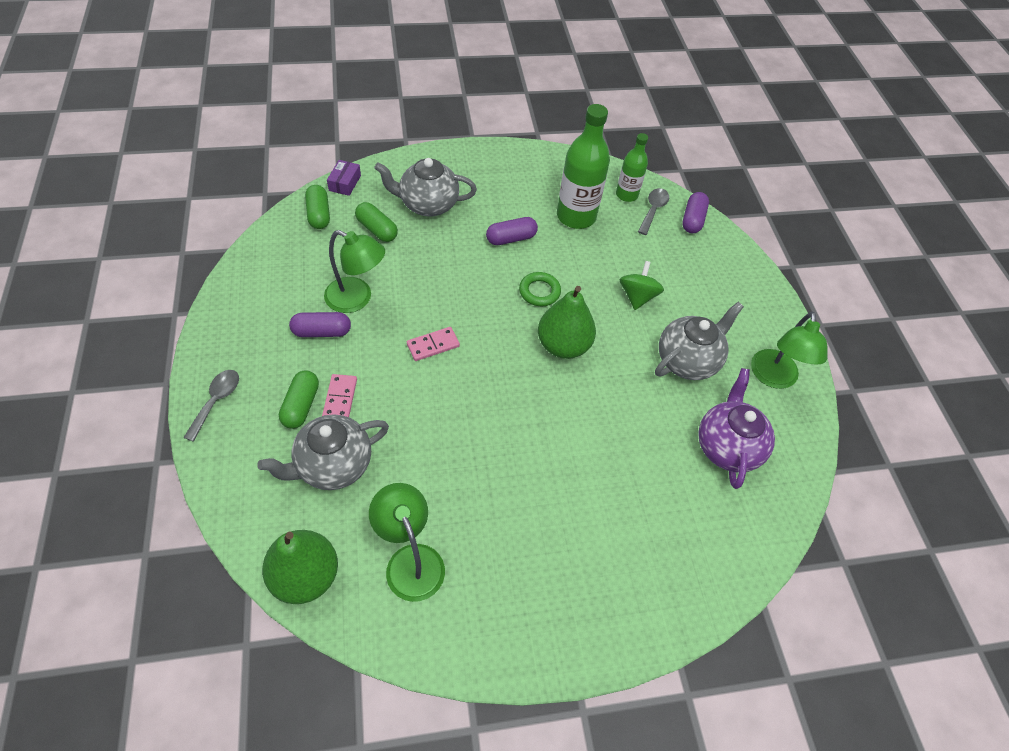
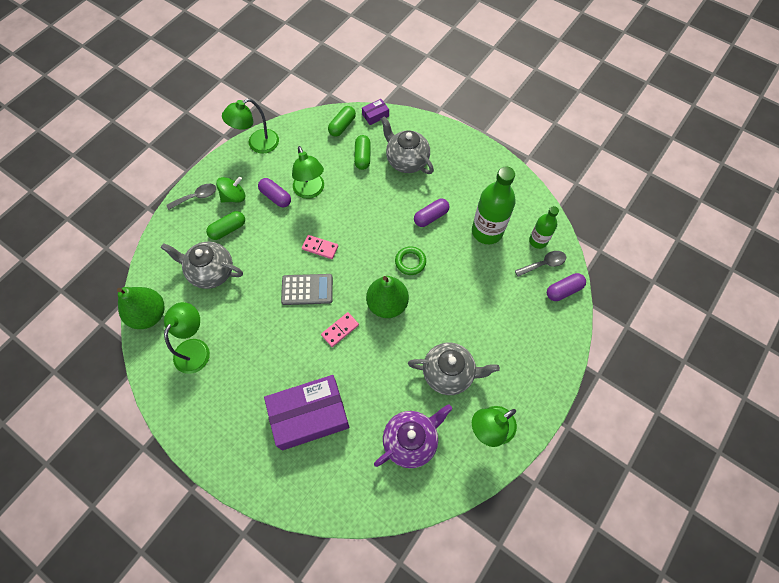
camera: 50 degrees right, 10 degrees up
pink domino [322,374,357,417] -> pink domino moved to [321,312,359,347]
purple capsule [486,217,538,245] -> purple capsule turned 60 degrees counterclockwise [414,199,450,227]
green spinning top [620,261,664,310] -> green spinning top moved to [216,176,245,203]
none -> green lamp [222,98,279,154]
none -> purple box [264,375,350,450]
none -> grey calculator [281,274,333,305]

